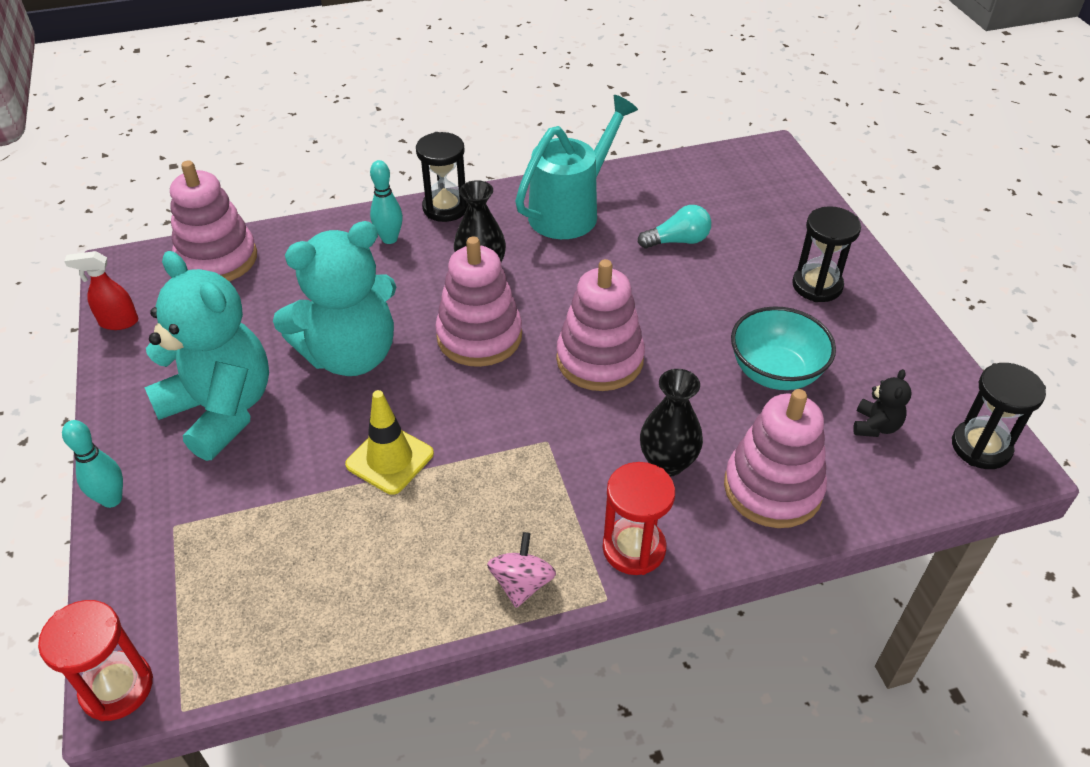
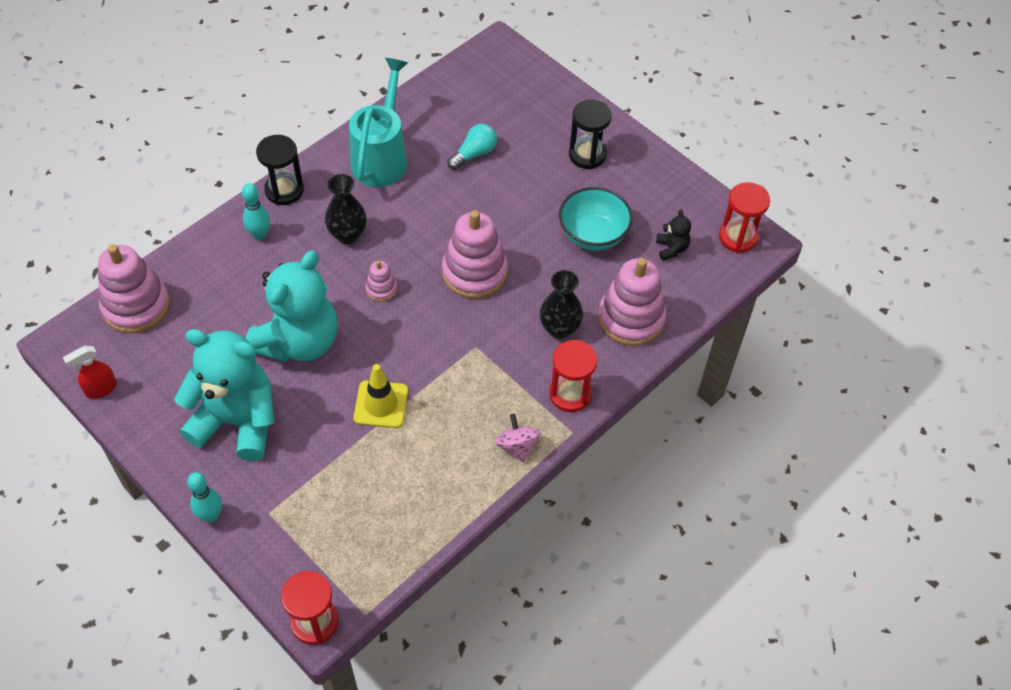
camera: 30 degrees left, 10 degrees up
pink stacking toy [435,236,522,367] -> pink stacking toy [365,260,397,302], size x0.48
black hourglass [952,363,1046,469] -> red hourglass [719,182,770,253]

